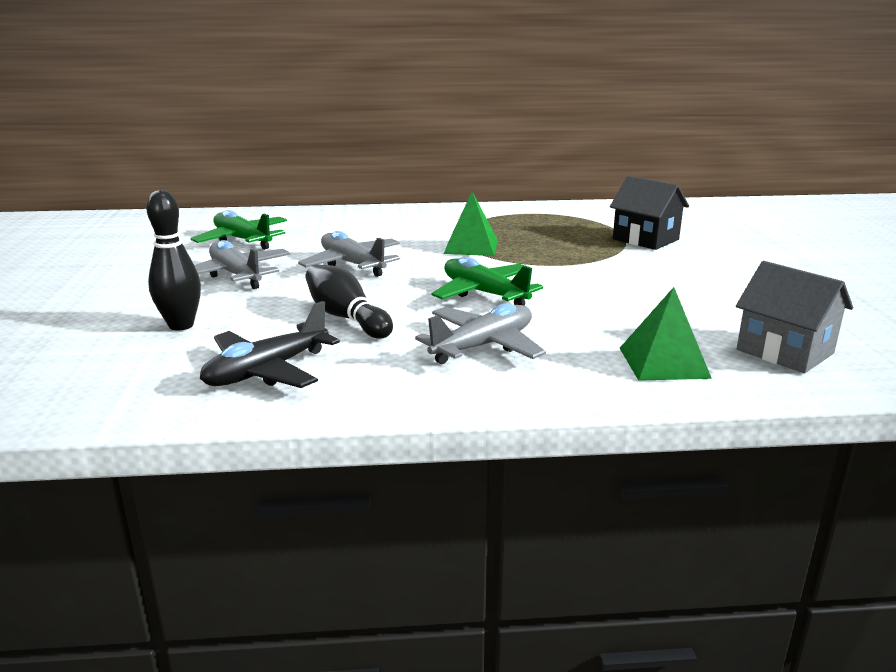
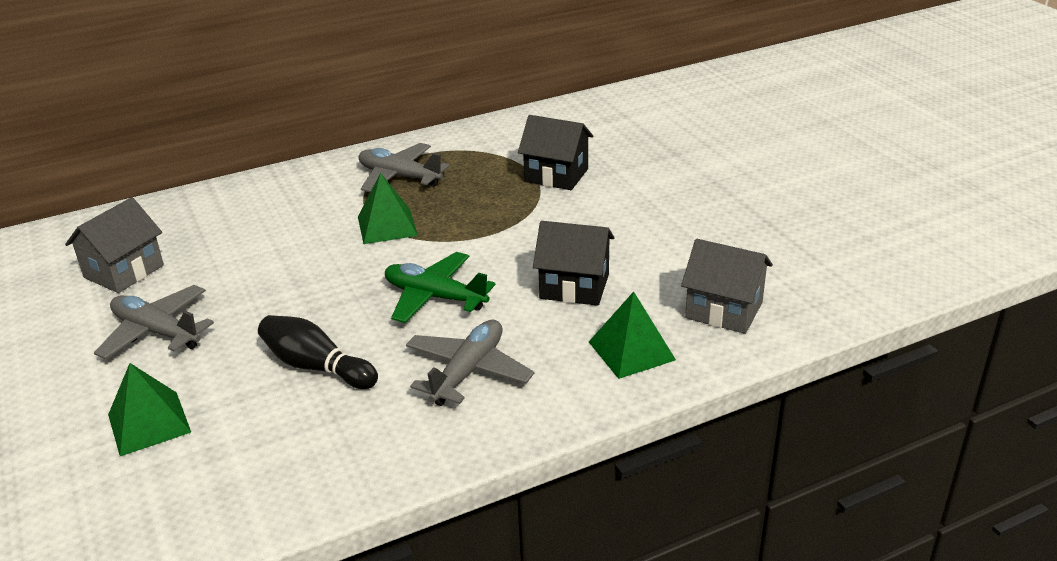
camera: 20 degrees left, 10 degrees up
black bowling pin [147,190,201,331] -> green pyramid [108,363,191,456]
green plane [191,210,287,250] -> grey house [65,197,164,293]
black plane [200,301,340,388] -> none
grey plane [298,231,400,277] -> grey plane moved to [359,143,449,192]
none -> black house [533,221,614,306]

